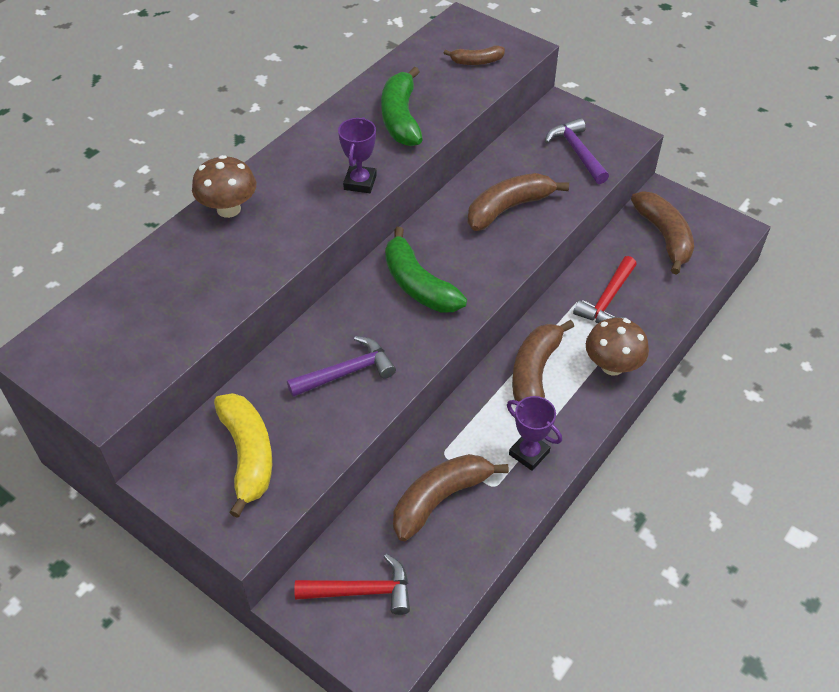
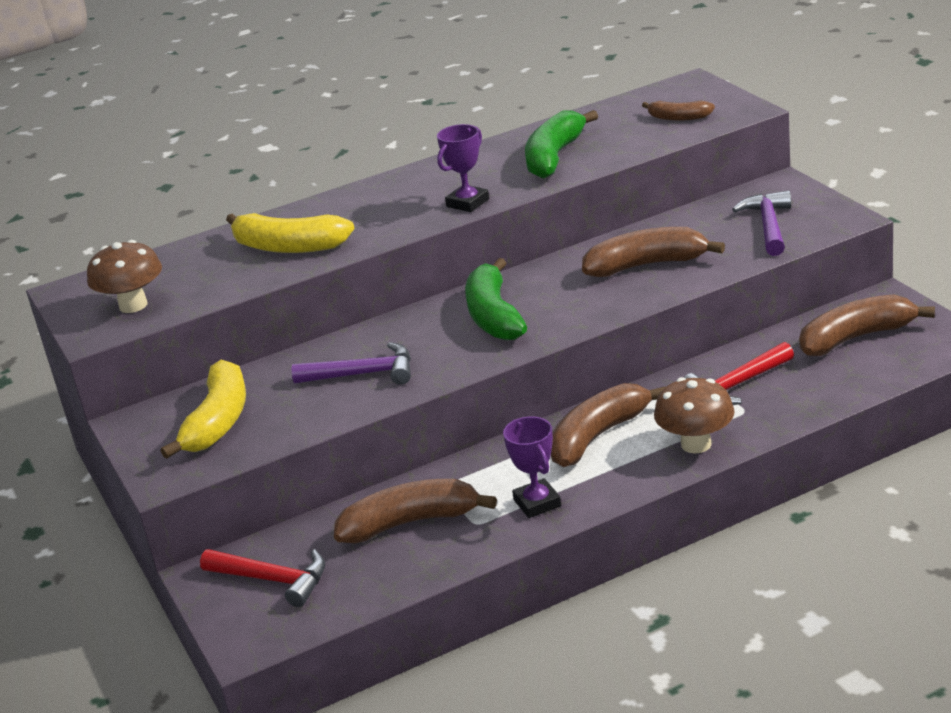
camera: 30 degrees right, 20 degrees down
brown mushroom [192,155,256,218] -> brown mushroom moved to [87,240,162,313]
brown banana [631,191,694,275] -> brown banana turned 120 degrees counterclockwise [799,294,935,356]
none -> yellow banana [226,213,355,253]

